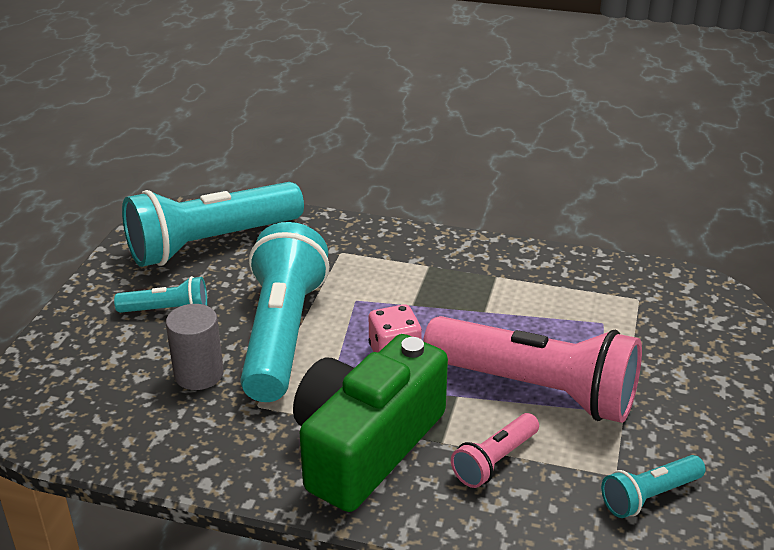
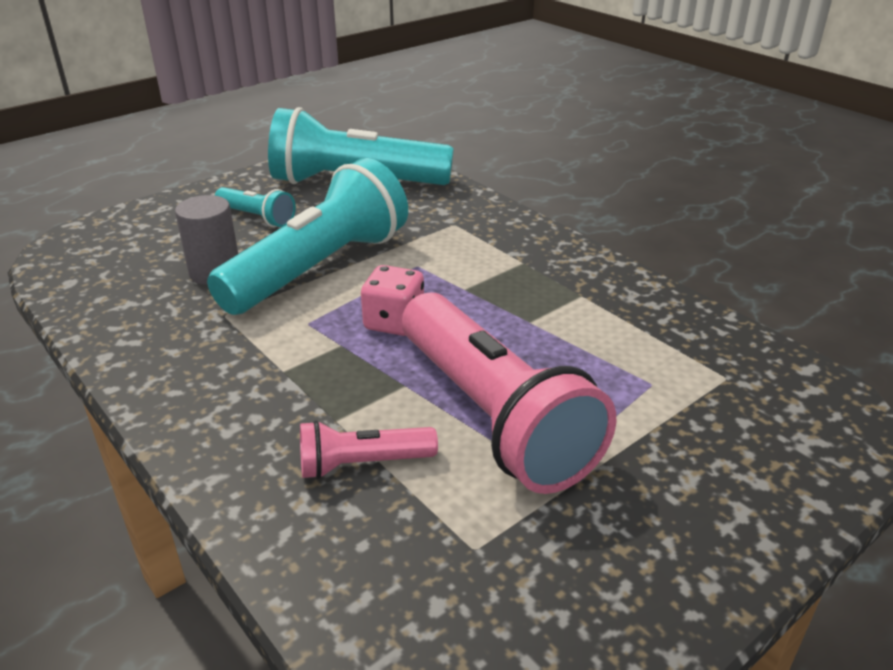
camera: 35 degrees right, 0 degrees up
green camera [293,334,448,512] -> none
turquoise flashlight [601,455,706,518] -> none

